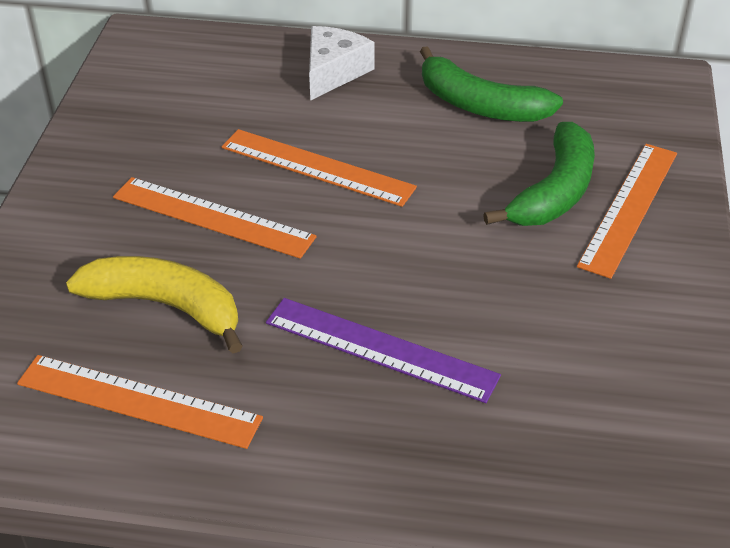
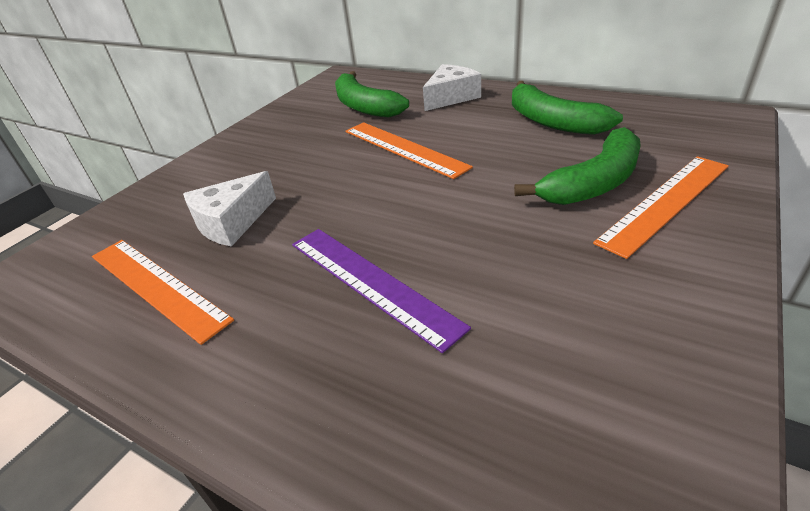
camera: 25 degrees right, 5 degrees down
yellow banana [66,256,243,353] -> white cheese [183,171,276,247]
orange ruler [113,177,317,259] -> none
none -> green banana [335,71,409,118]

